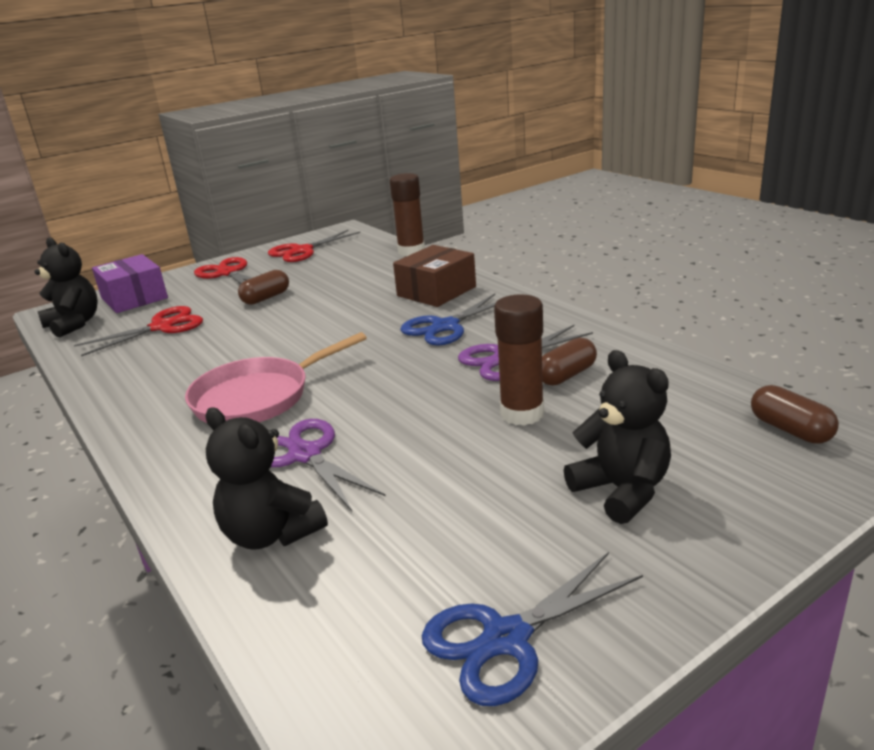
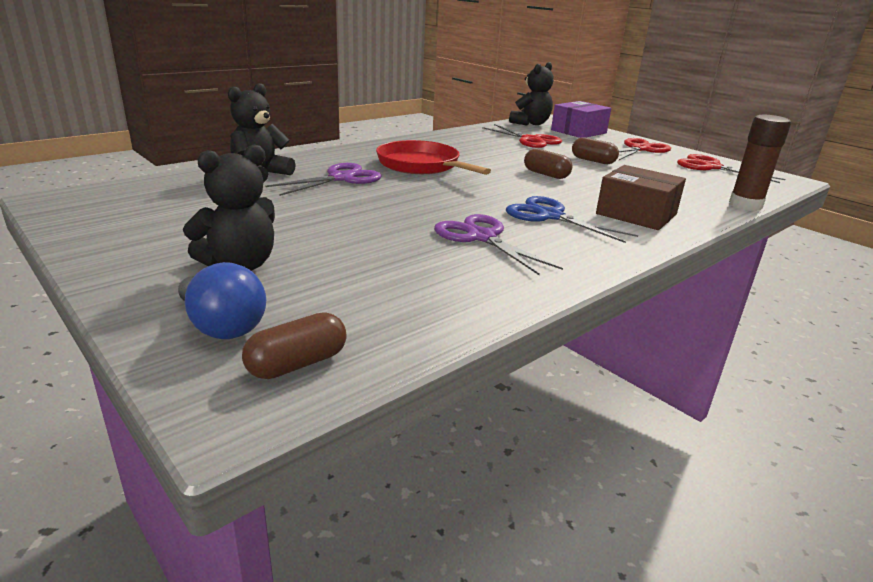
camera: 80 degrees right, 0 degrees up
pink pan [185,332,367,423] -> red pan [376,140,491,175]
blue scissors [421,552,643,706] -> none
brown glue stick [494,295,544,426] -> none
brown capsule [542,338,597,386] -> brown capsule moved to [524,149,572,179]
none -> blue light bulb [178,262,266,339]

